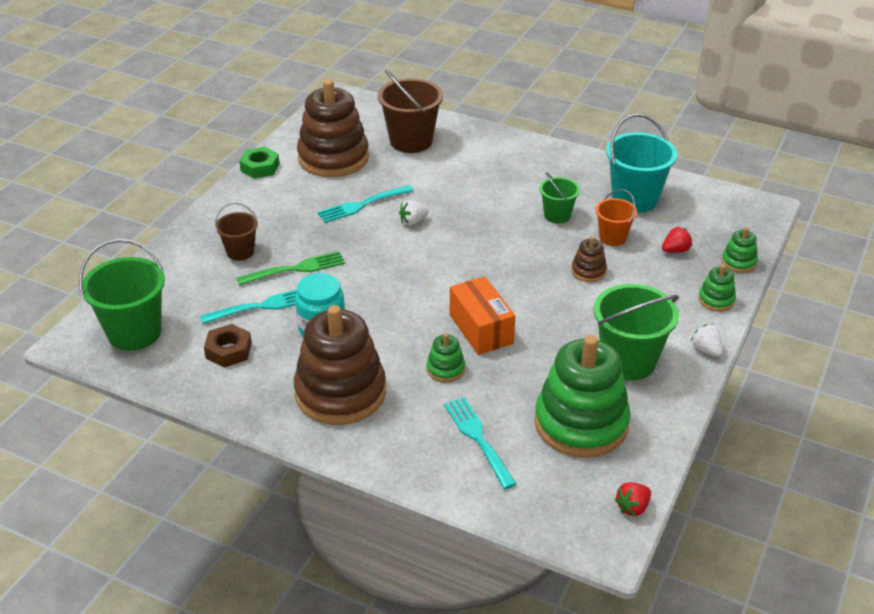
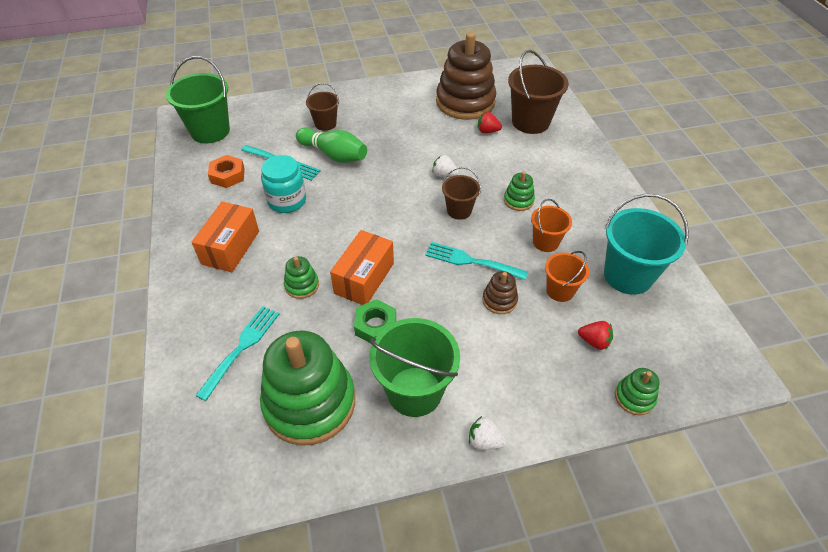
camera: 50 degrees right, 10 degrees up
brown nut [204,324,252,368] -> orange nut [208,155,245,188]
green fork [237,251,345,286] -> green bowling pin [296,127,367,163]
green nut [239,147,279,179] -> green nut moved to [354,299,396,343]
brown stacking toy [294,305,386,425] -> orange box [192,202,259,272]
turquoise fork [317,185,414,223] -> turquoise fork moved to [425,242,528,280]
green bucket [539,172,580,223] -> orange bucket [531,199,572,252]
red strawberry [615,482,651,516] -> red strawberry moved to [478,112,502,133]
white strawberry [691,325,723,357] -> white strawberry turned 90 degrees counterclockwise [469,416,507,450]
green stacking toy [698,264,736,311] -> green stacking toy moved to [504,171,535,211]
none -> brown bucket [442,167,481,220]

